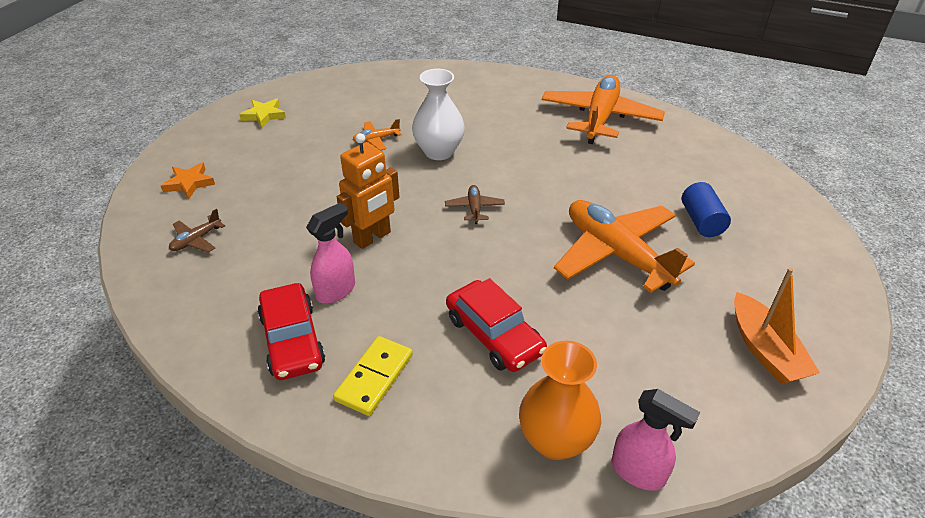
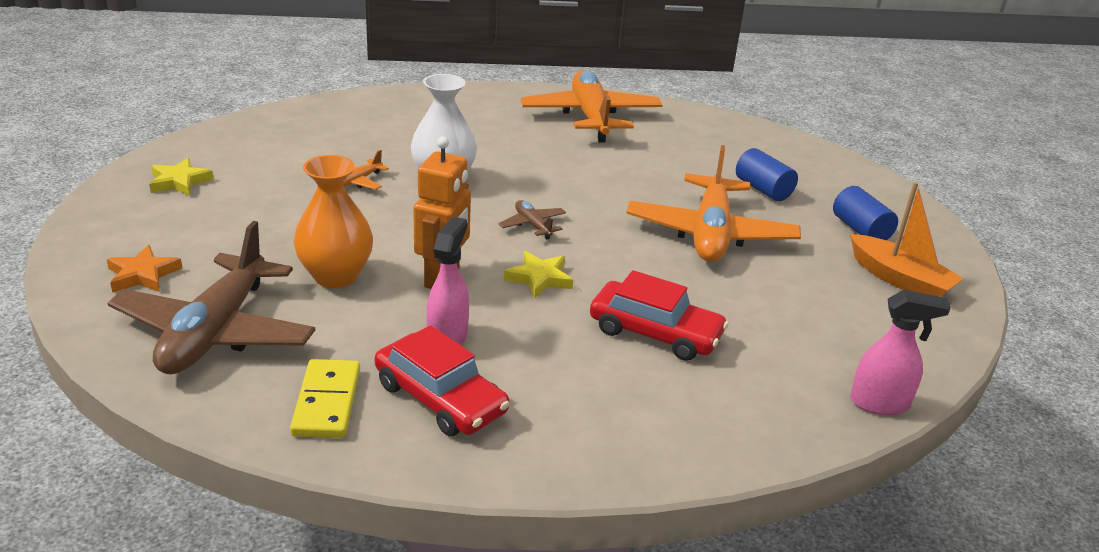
camera: 30 degrees left, 10 degrees down
brown plane [169,209,225,252] -> brown plane [108,221,315,374], size x2.37
yellow domino [333,336,413,416] -> yellow domino moved to [290,359,360,438]
orange vase [519,341,601,460] -> orange vase moved to [293,155,373,288]
orange plane [554,200,695,293] -> orange plane turned 105 degrees counterclockwise [627,145,801,262]
none -> yellow star [504,251,573,299]
none -> blue cylinder [833,186,898,241]

